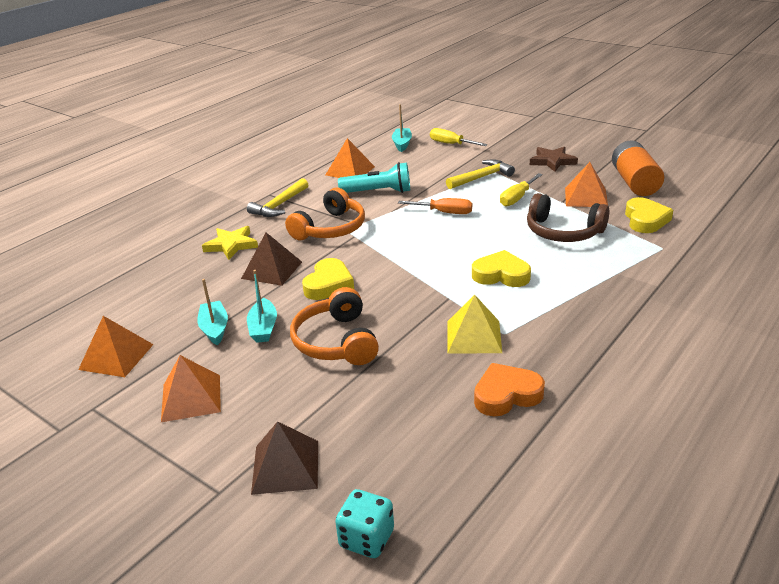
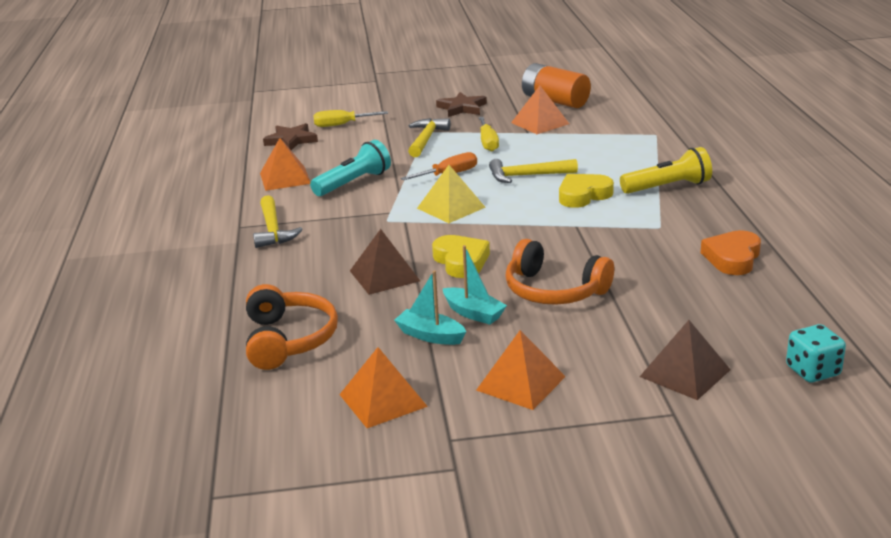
camera: 45 degrees left, 5 degrees down
yellow star [202,226,258,260] -> none
orange headphones [285,188,365,241] -> orange headphones moved to [246,284,338,370]
turquoise boat [392,104,412,152] -> brown star [263,123,318,150]
yellow pyramid [447,295,502,353] -> yellow pyramid moved to [417,165,486,223]
brown headphones [527,193,609,242] -> none
yellow heart [625,197,673,233] -> none
none -> yellow hammer [489,159,578,183]
none -> yellow flashlight [620,147,712,194]

